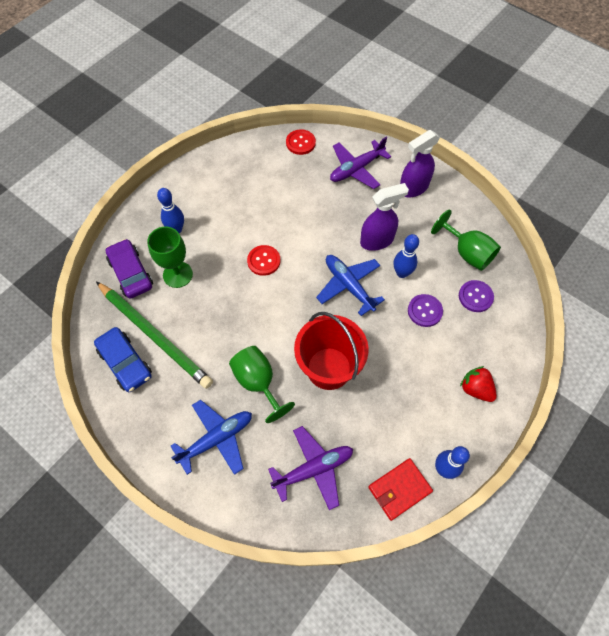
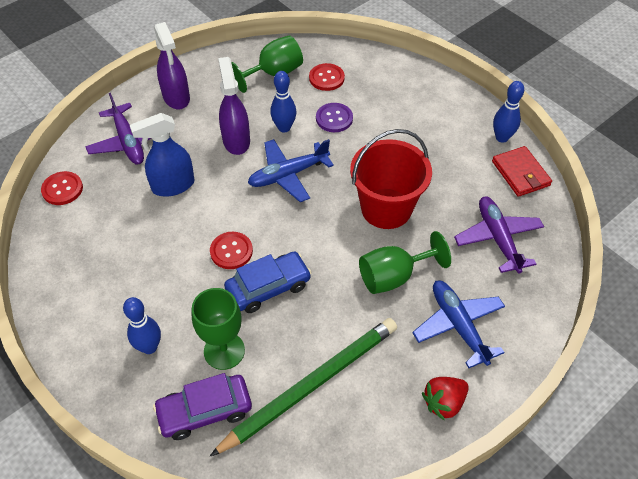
camera: 80 degrees left, 10 degrees down
blue car [94,327,152,392] -> blue car moved to [224,251,312,313]
purple button [459,280,494,312] -> red button [309,63,345,91]
red strawberry [460,366,497,402] -> red strawberry moved to [422,377,469,421]
none -> blue spray bottle [130,113,195,197]

